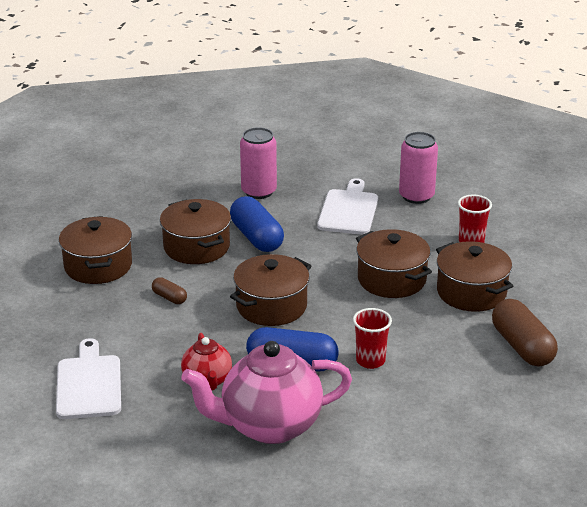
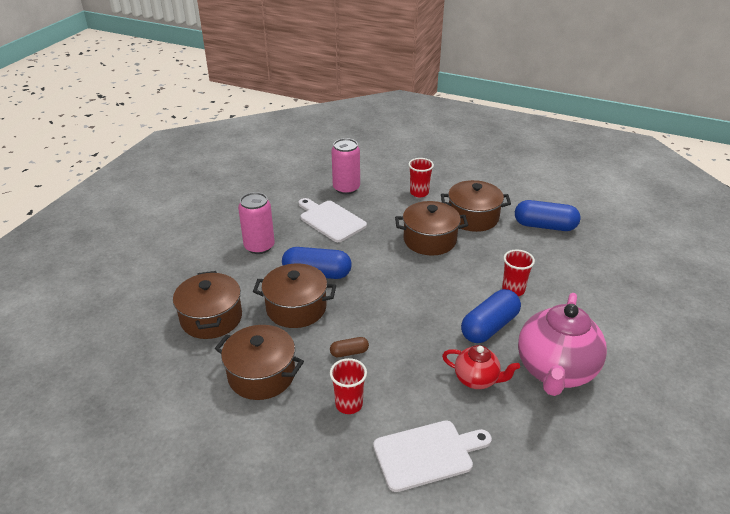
camera: 55 degrees left, 5 degrees up
white cutting board [56,338,121,419] -> white cutting board turned 135 degrees clockwise [373,420,492,492]
brown pot [230,254,312,326] -> brown pot moved to [173,271,242,339]
brown capsule [492,299,558,367] -> blue capsule [515,200,581,231]
none -> red cup [330,358,367,414]

